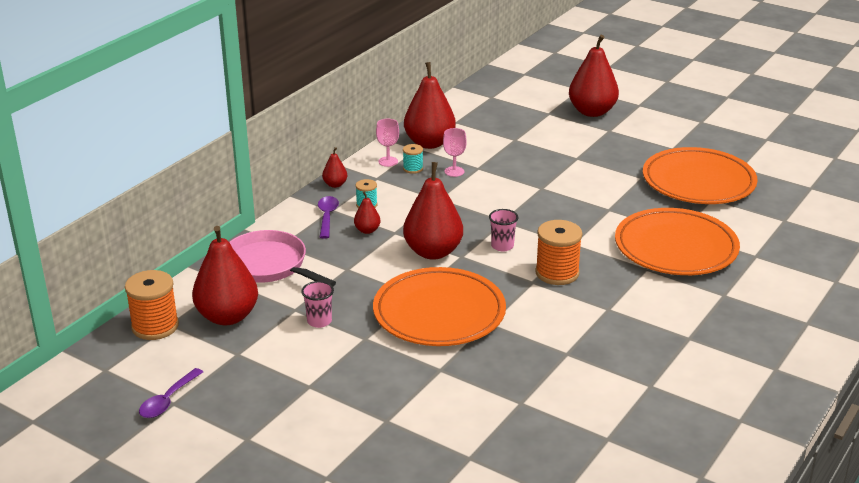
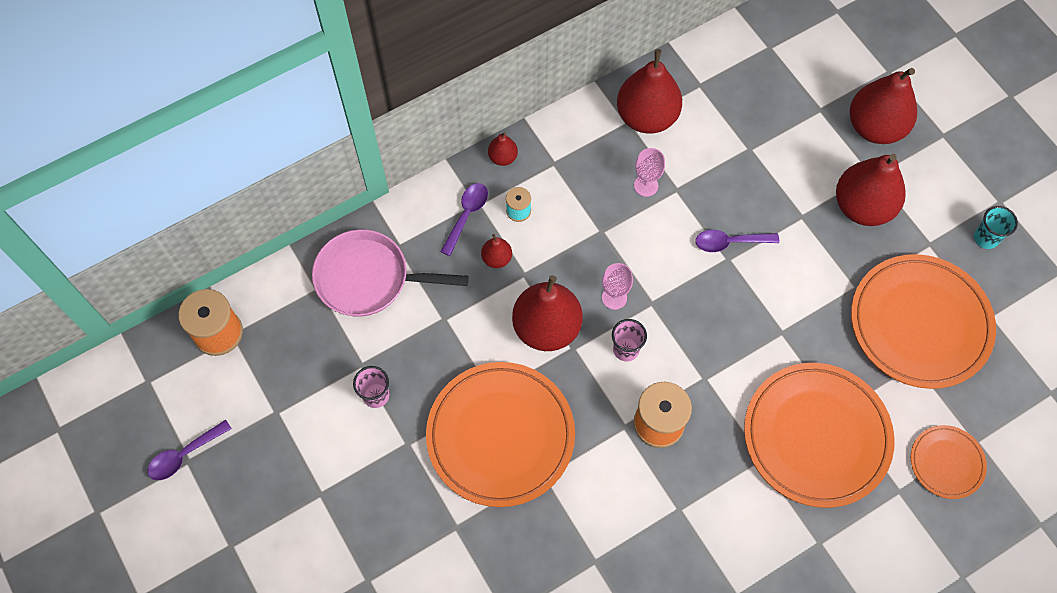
camera: 25 degrees right, 35 degrees up
red pear [192,226,258,325] -> red pear moved to [836,154,906,226]
pink pan [229,230,336,286] -> pink pan turned 60 degrees counterclockwise [312,229,469,317]
pink goblet [376,119,399,167] -> pink goblet moved to [602,263,633,310]
turquoise spool [403,144,423,174] -> none
none -> purple spoon [695,230,779,252]
none -> orange plate [911,425,987,499]
none -> turquoise cup [974,206,1018,249]

